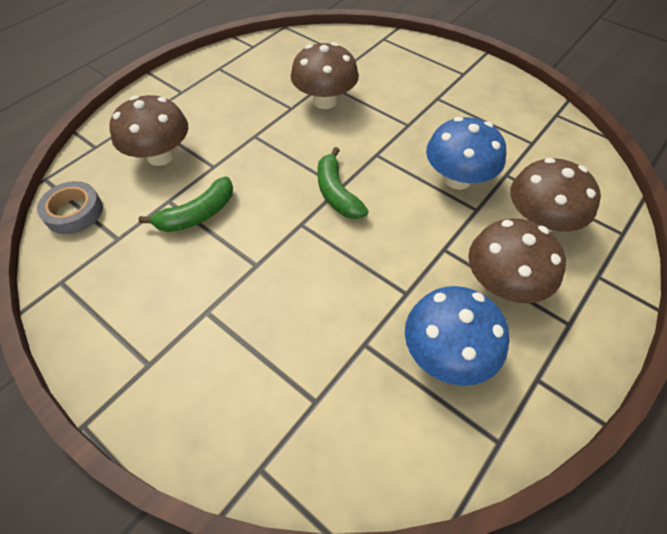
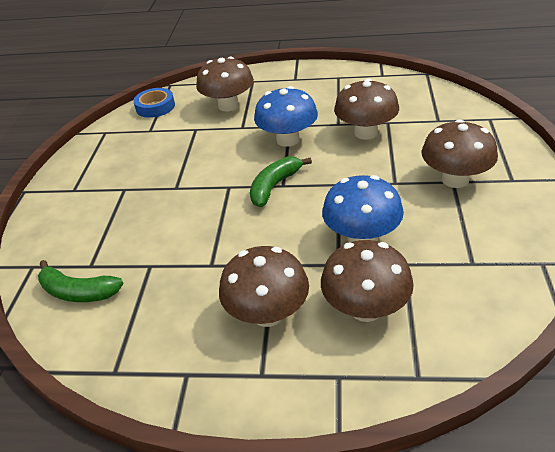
camera: 60 degrees right, 15 degrees down
grey tape [37,181,103,234] -> blue tape [133,88,175,118]
green banana [138,176,233,232] -> green banana moved to [38,260,124,302]
blue mushroom [405,286,509,386] -> blue mushroom moved to [254,86,318,147]
none -> brown mushroom [421,119,498,188]

